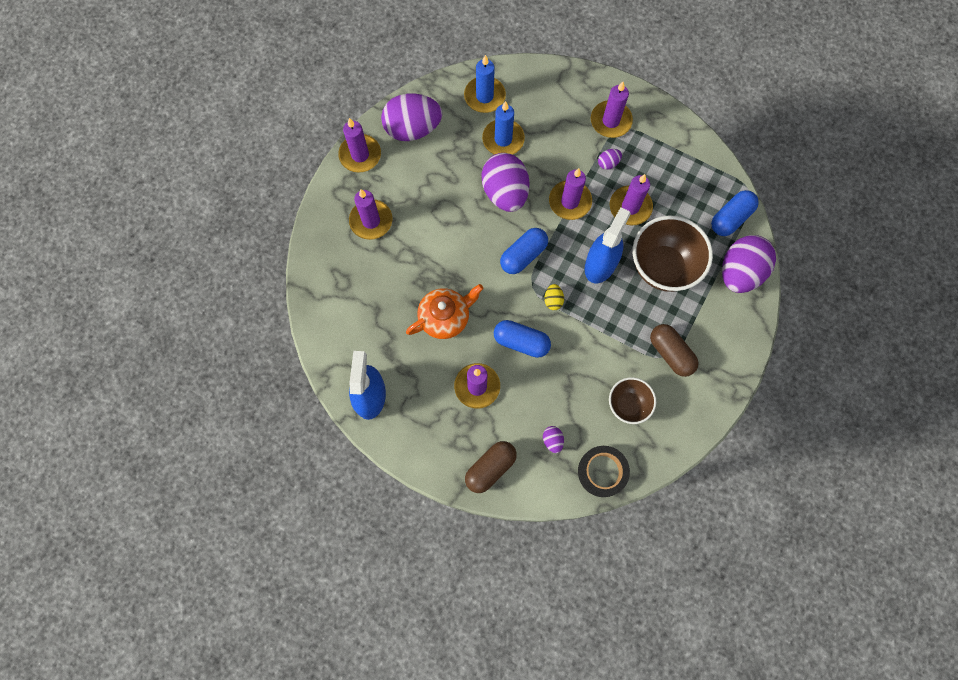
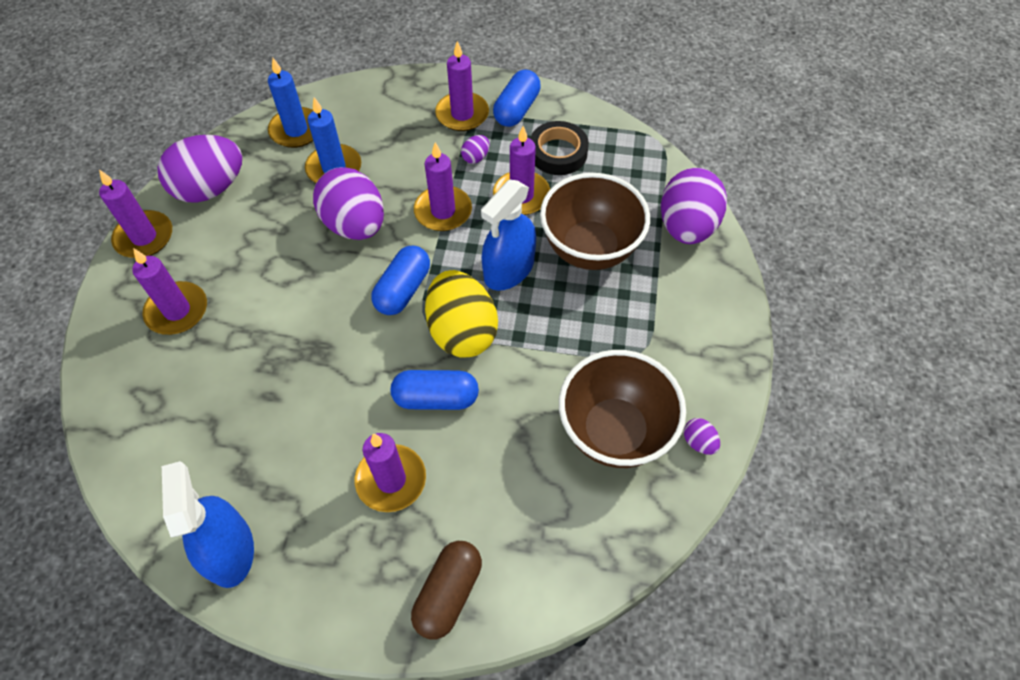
camera: 20 degrees left, 15 degrees down
orange teapot [406,284,484,339] -> none
purple egg [543,426,564,453] -> purple egg moved to [684,418,720,455]
yellow egg [544,284,564,310] -> yellow egg [425,270,498,358], size x2.42
black tape [578,446,630,497] -> black tape moved to [530,121,589,175]
blue spray bottle [585,207,631,283] -> blue spray bottle turned 150 degrees counterclockwise [481,180,536,291]
brown bowl [609,377,656,424] -> brown bowl [559,350,686,468], size x1.73
brown capsule [650,324,699,377] -> none
blue capsule [711,190,759,236] -> blue capsule moved to [493,69,541,127]

